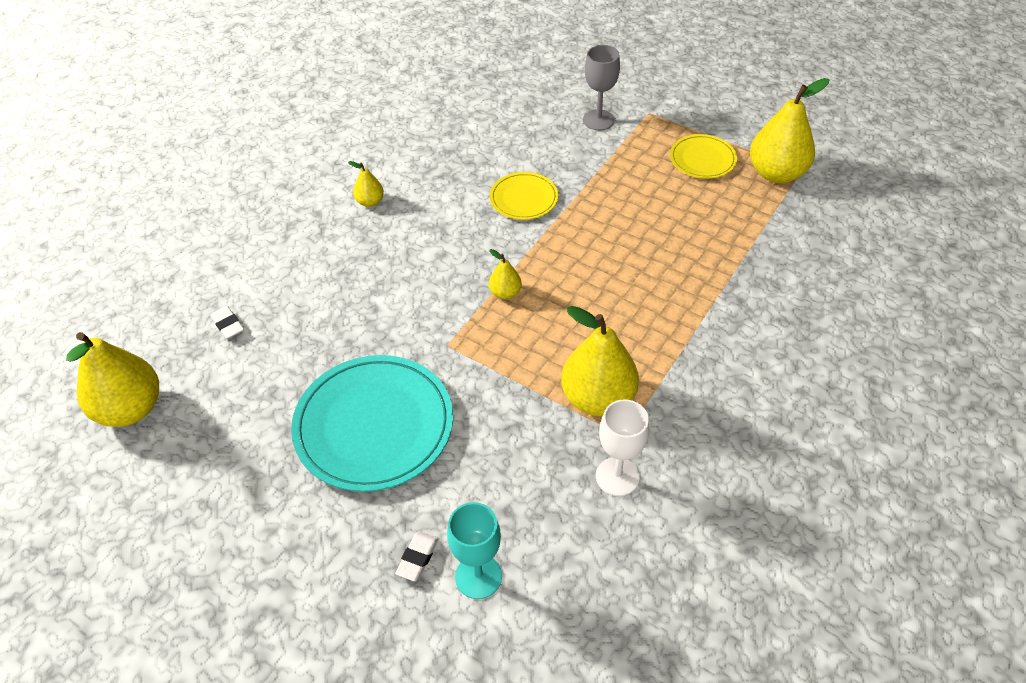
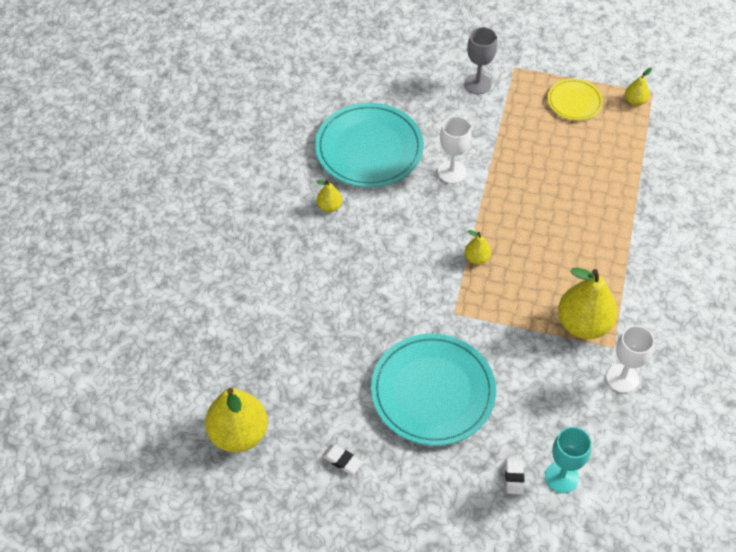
camera: 20 degrees left, 5 degrees up
white eraser [210,306,244,339] -> white eraser moved to [322,444,363,474]
yellow plate [490,172,558,220] -> white goblet [438,116,472,184]
yellow pear [750,78,829,183] -> yellow pear [625,67,652,106], size x0.48
none -> turquoise plate [315,103,424,188]

